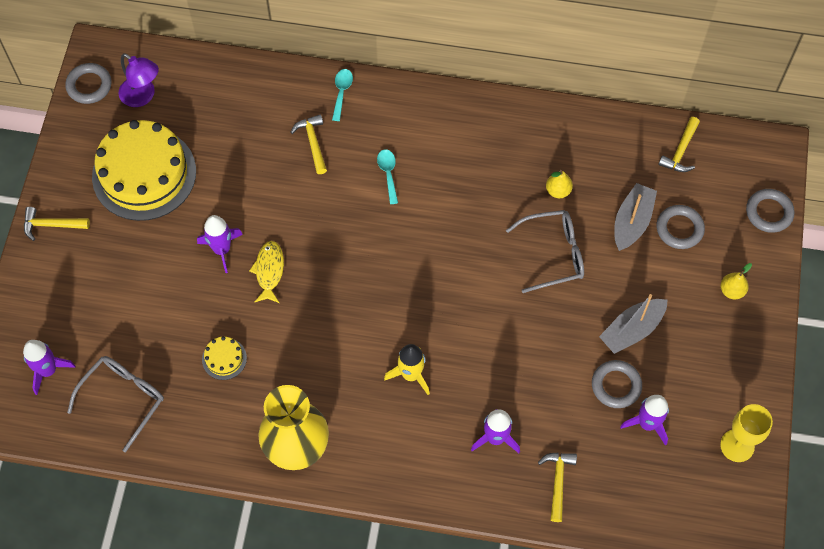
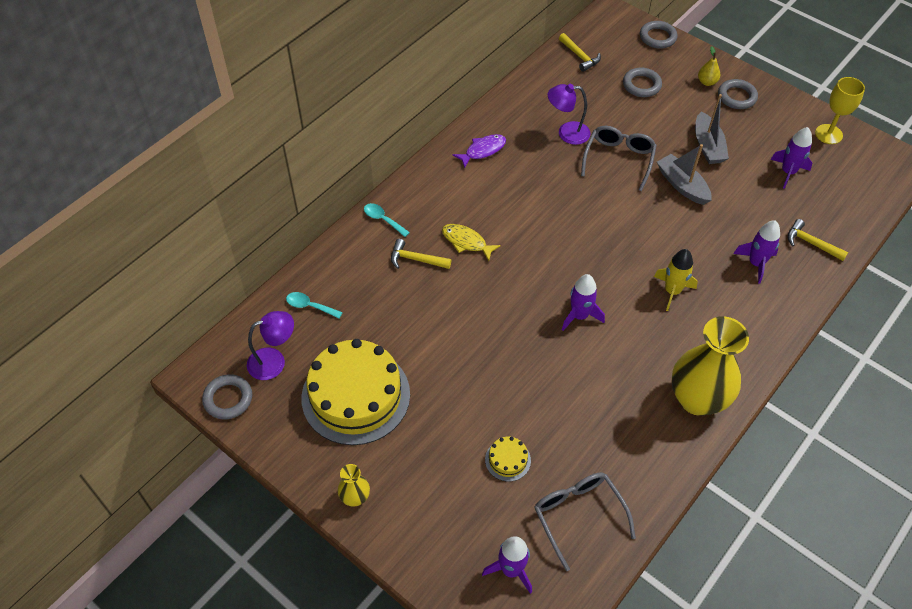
camera: 60 degrees left, 10 degrees down
yellow hammer [24,207,90,241] -> yellow vase [338,464,370,506]
purple rocket [197,215,243,273] -> purple rocket moved to [562,274,605,331]
yellow cake [202,336,247,380] -> yellow cake moved to [485,437,531,482]
yellow fish [249,241,284,303] -> yellow fish moved to [442,224,501,261]
turquoise spoon [377,149,398,204] -> turquoise spoon moved to [286,292,343,319]
yellow pear [546,170,573,198] -> purple lamp [548,84,591,145]
grey ring [592,360,642,408] -> grey ring moved to [718,79,758,109]
grey boat [614,183,657,251] -> grey boat moved to [657,144,712,205]
none -> purple fish [453,134,506,168]

